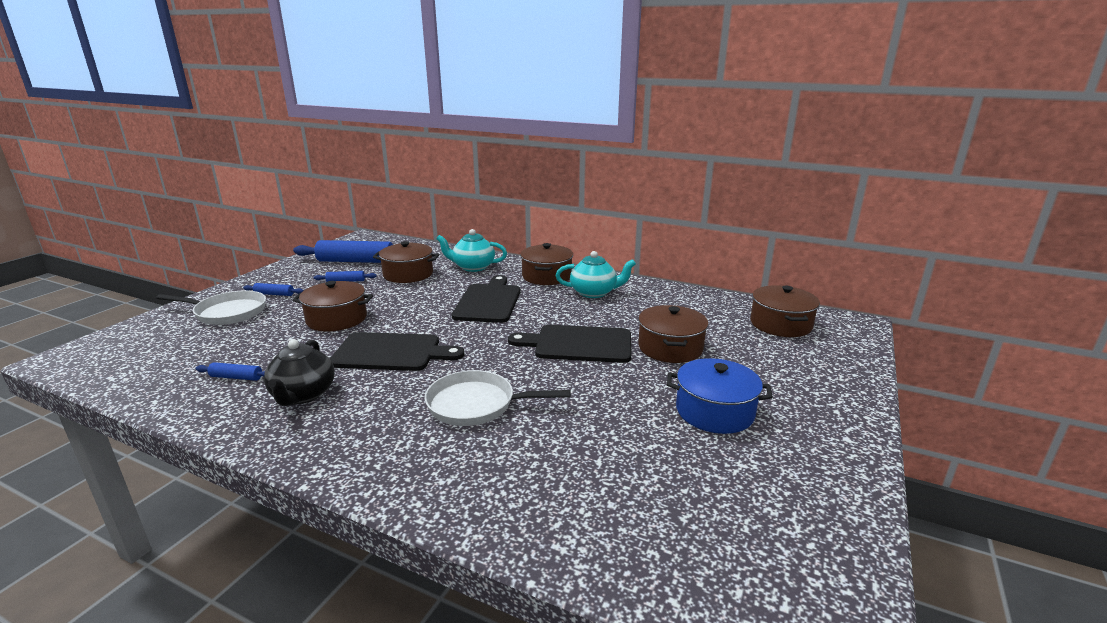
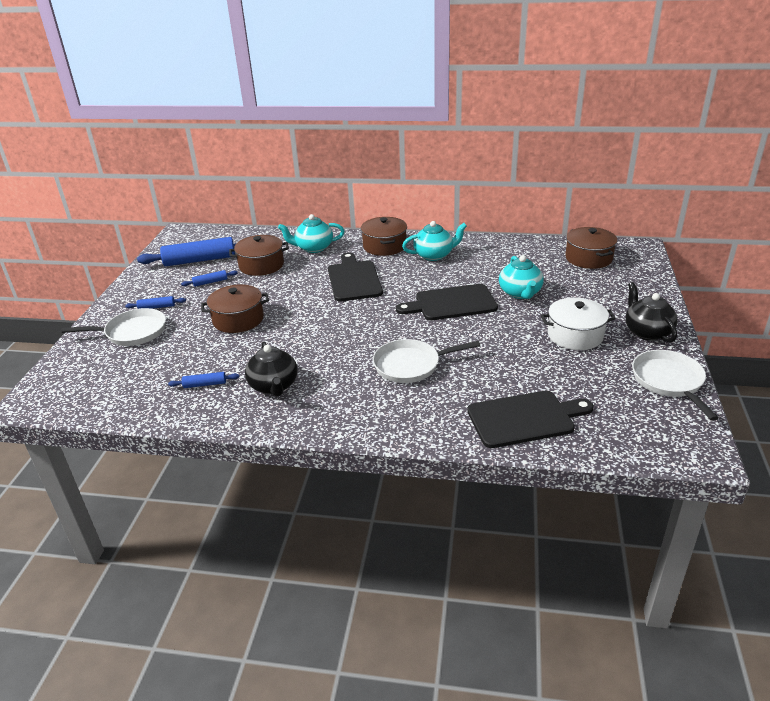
camera: 15 degrees left, 10 degrees up
black cutting board [330,332,464,371] -> black cutting board moved to [467,391,594,448]
brown pot [638,305,709,363] -> turquoise teapot [499,255,544,299]
blue pot [667,358,773,434] -> white pot [541,297,616,350]
none -> black teapot [626,282,678,343]
none -> white pan [632,350,718,421]

